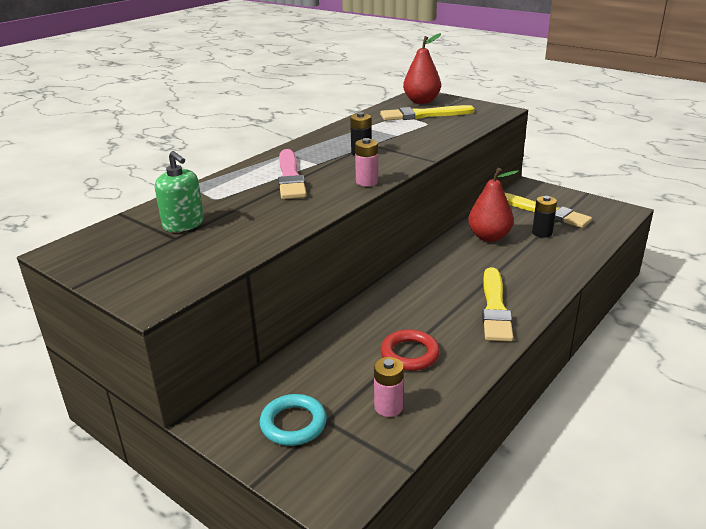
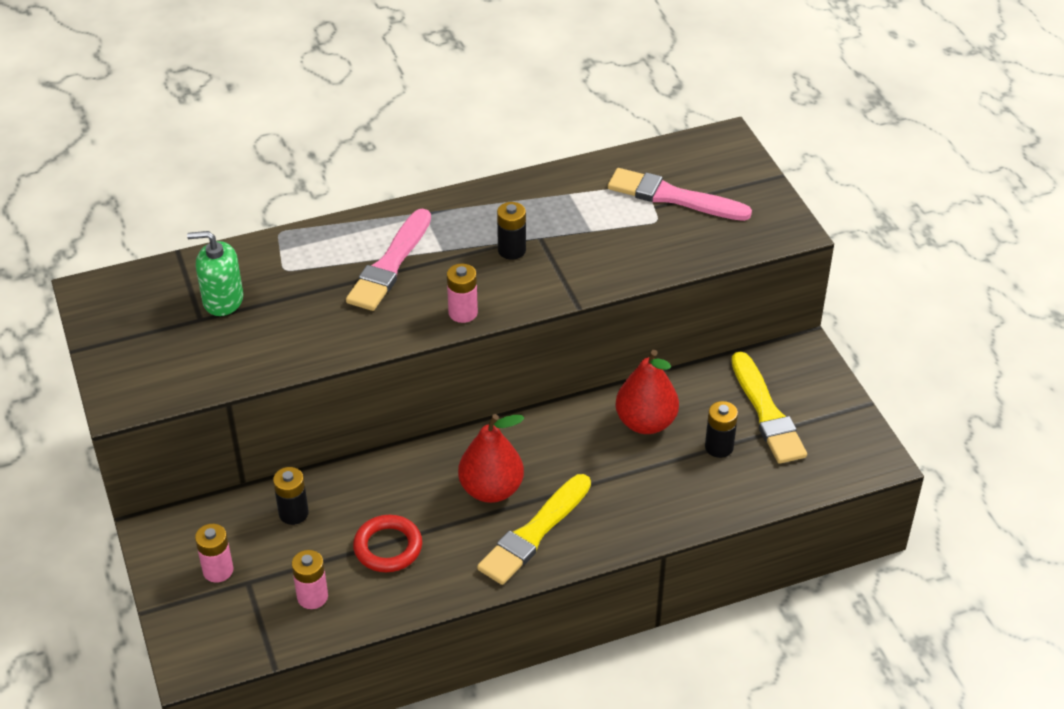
camera: 30 degrees right, 15 degrees up
green soap dispenser [155,151,204,232] -> green soap dispenser turned 105 degrees clockwise [187,231,243,316]
turquoise ring [260,394,327,446] -> pink battery [195,524,233,583]
yellow brush [380,105,475,121] -> pink brush [608,168,752,221]
red pear [403,33,441,104] -> red pear moved to [458,414,524,503]
none -> black battery [273,467,309,525]

